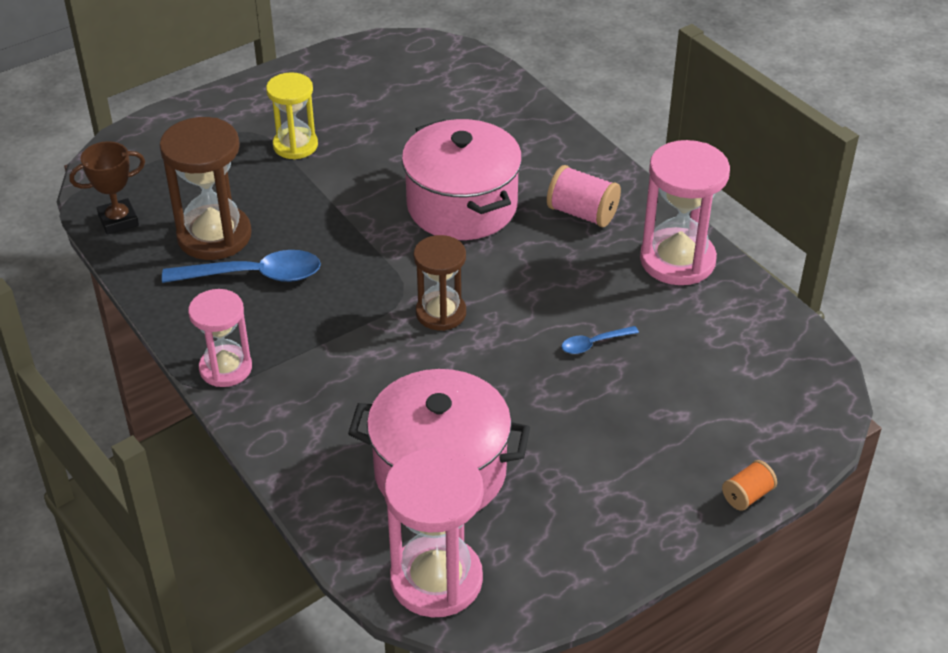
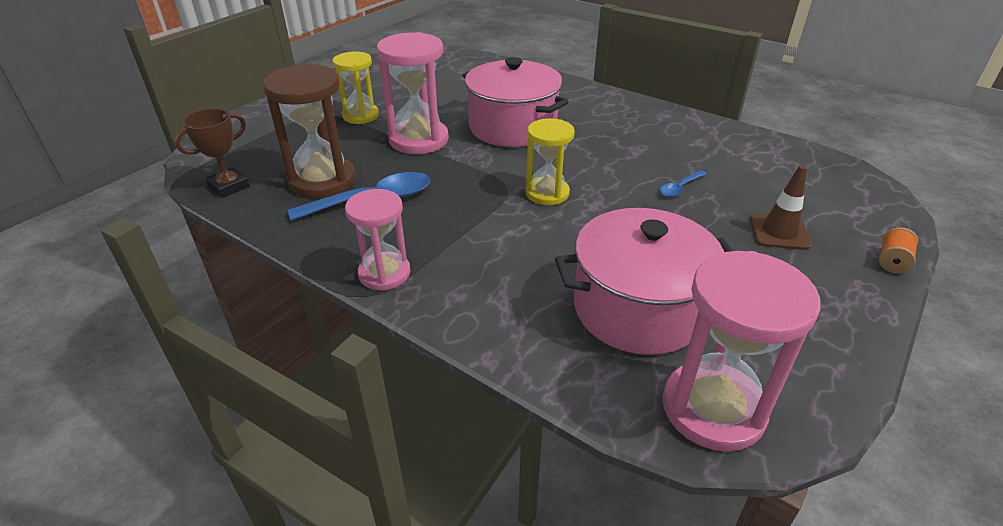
camera: 20 degrees left, 5 degrees down
brown hourglass [414,235,466,331] -> yellow hourglass [526,118,575,205]
pink spool [547,165,621,227] -> none
pink hourglass [640,140,730,285] -> pink hourglass moved to [377,32,449,154]
none -> brown traffic cone [750,165,812,250]

